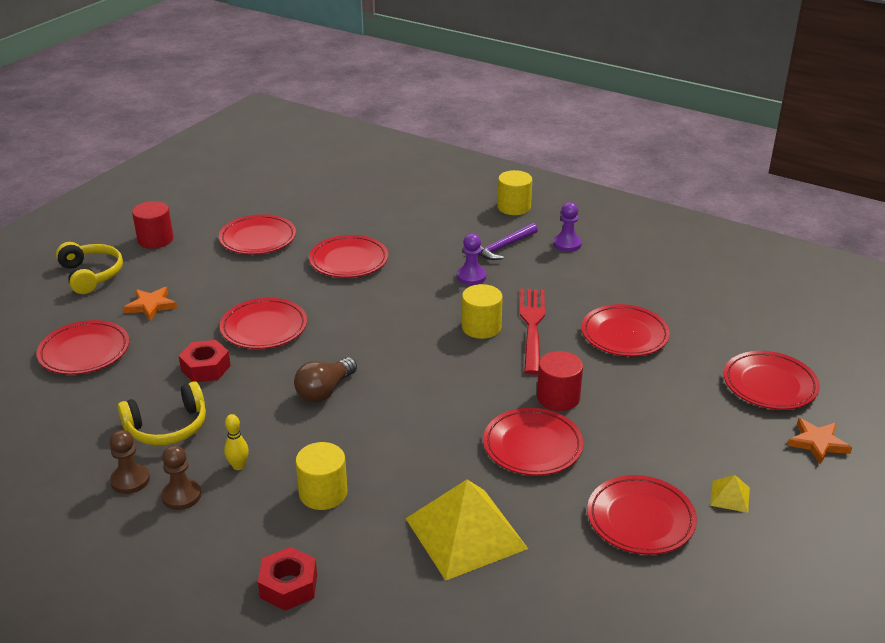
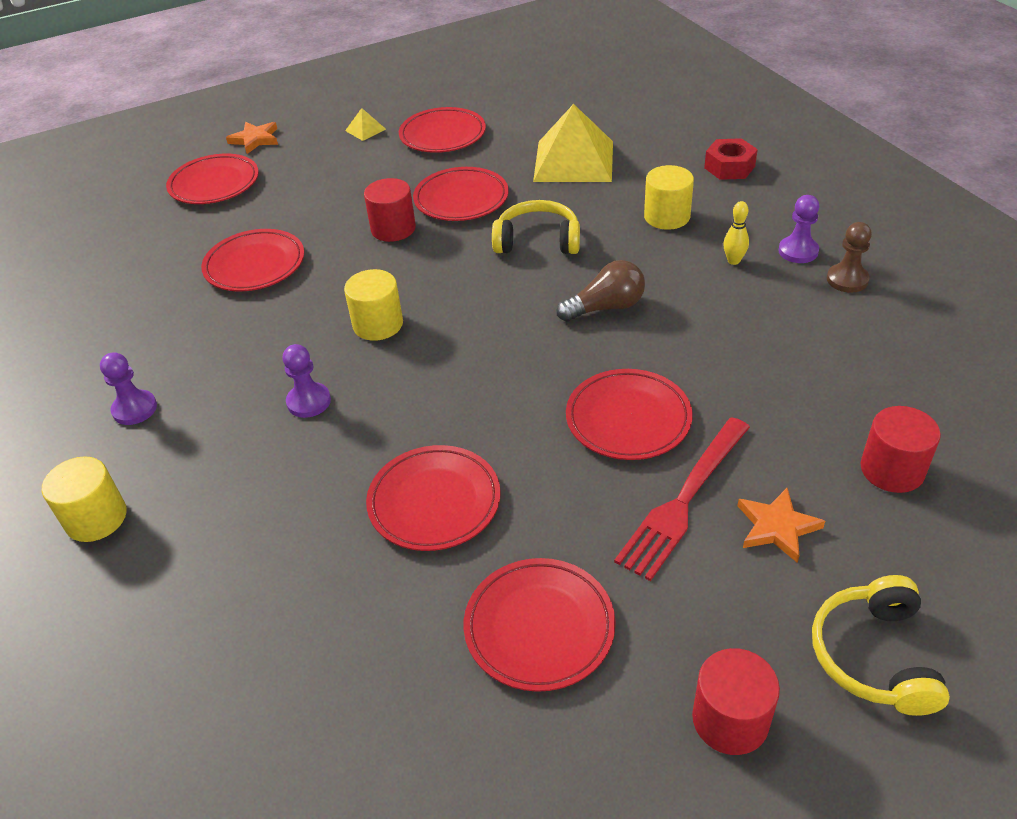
camera: 145 degrees left, 10 degrees up
red plate [36,320,129,375] -> red cylinder [860,406,941,493]
yellow headphones [118,382,206,445] -> yellow headphones moved to [492,200,580,254]
brown pawn [161,445,201,510] -> purple pawn [778,195,819,263]
red nut [179,340,231,382] -> none
purple hammer [478,223,538,260] -> none
red fork [520,289,545,375] -> red fork moved to [614,417,750,581]

